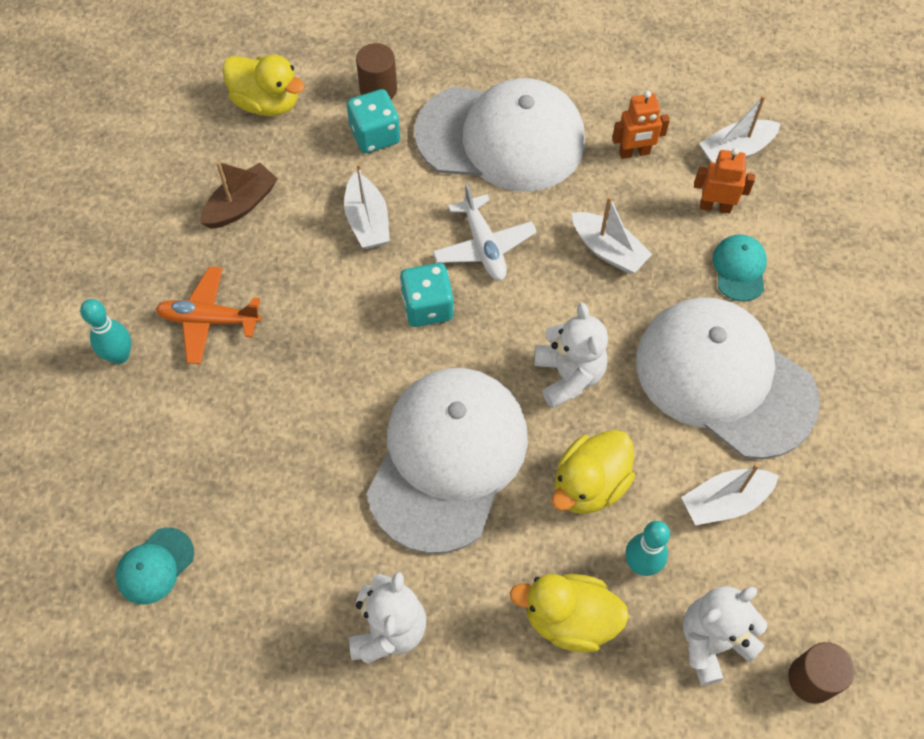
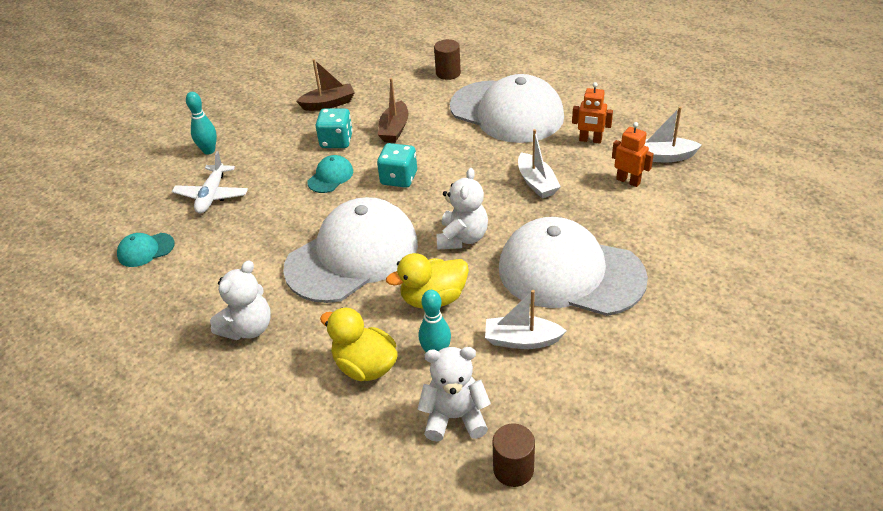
camera: 30 degrees right, 20 degrees down
orange plane [156,266,261,364] -> none
yellow duck [222,55,305,116] -> none
white boat [344,163,390,249] -> brown boat [378,78,409,143]
turquoise dice [347,89,400,153] -> turquoise dice moved to [316,108,353,148]
white plane [432,184,537,280] -> white plane moved to [172,151,248,214]
white cap [636,297,820,459] -> white cap turned 45 degrees counterclockwise [499,217,648,316]
turquoise cap [713,234,767,302] -> turquoise cap moved to [307,155,353,193]

